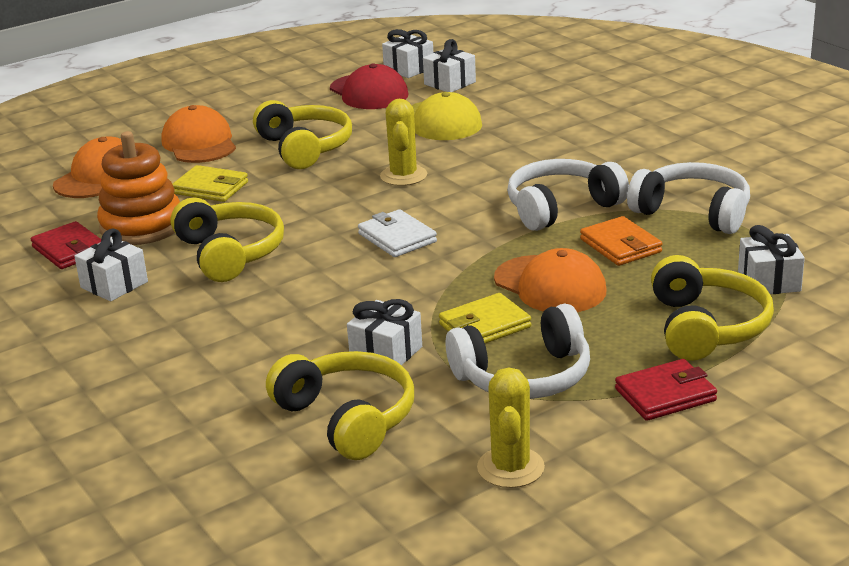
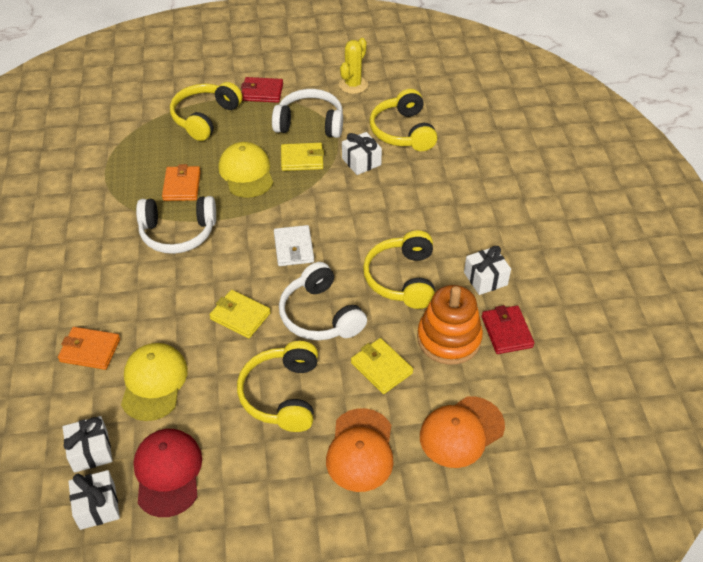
camera: 155 degrees left, 20 degrees up
yellow cactus [380,99,427,186] -> yellow wallet [209,290,271,338]
orange cap [494,248,606,312] -> yellow cap [218,142,273,198]
white headphones [627,162,750,234] -> white headphones moved to [279,262,367,341]
white gift [738,225,805,294] -> none
none -> orange wallet [58,327,120,370]

